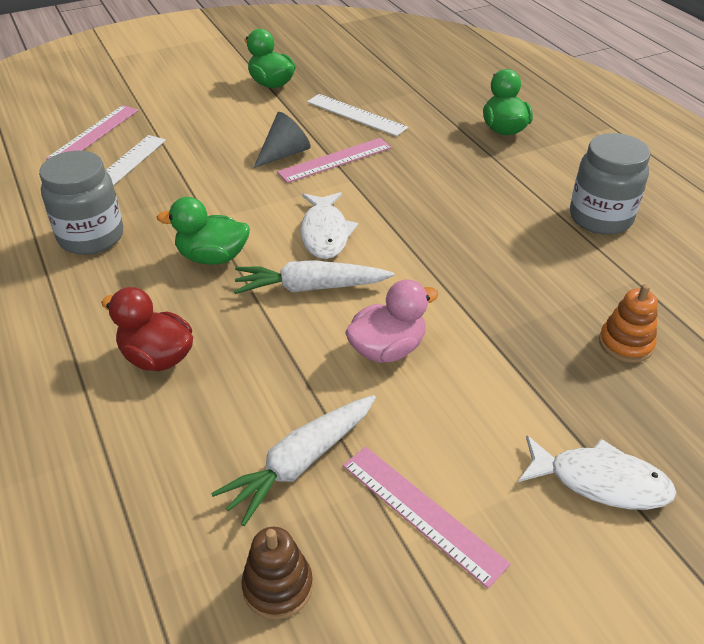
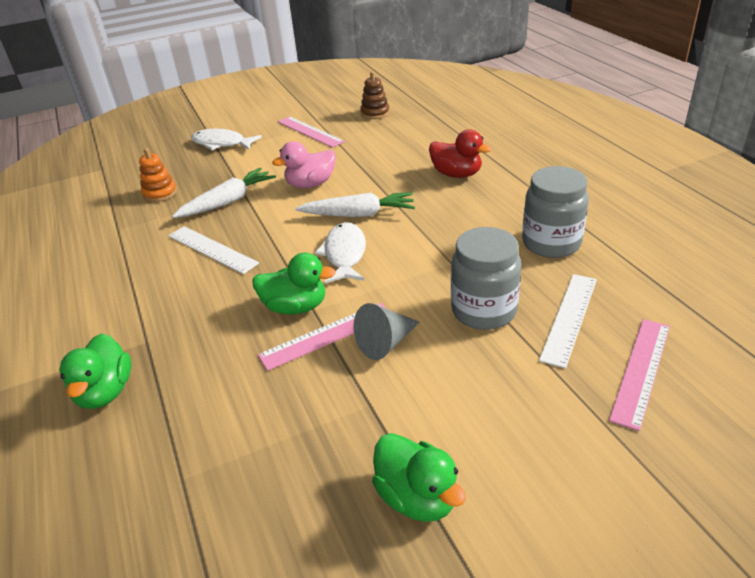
camera: 175 degrees left, 5 degrees down
green duck [157,197,250,265] -> green duck moved to [252,253,336,314]
white carrot [211,395,376,526] -> white carrot moved to [172,168,276,218]
white ruler [307,94,408,136] -> white ruler moved to [168,226,259,274]
grey jar [570,133,650,235] -> grey jar moved to [451,227,522,330]

